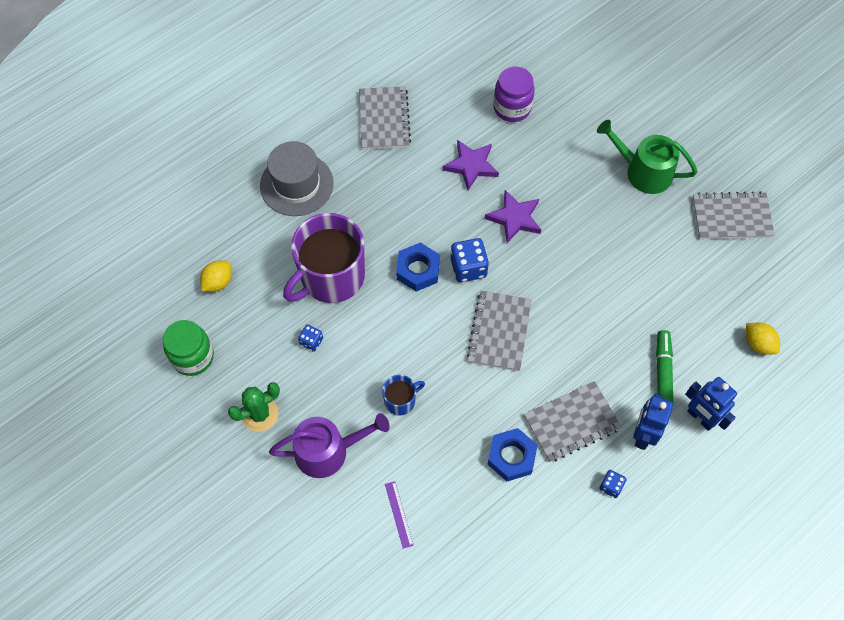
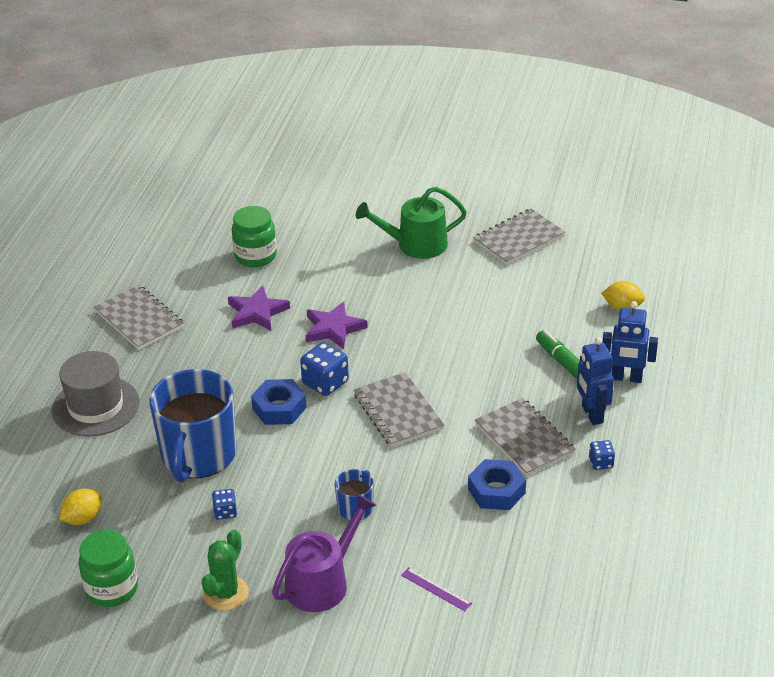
camera: 35 degrees left, 25 degrees down
yellow lemon [200,260,232,292] -> yellow lemon turned 45 degrees clockwise [59,489,102,525]
purple mug [283,213,365,303] -> blue mug [149,369,237,482]
purple jar [493,67,535,122] -> green jar [232,206,277,268]
grey notebook [524,381,622,462] -> grey notebook turned 60 degrees counterclockwise [475,398,576,476]

